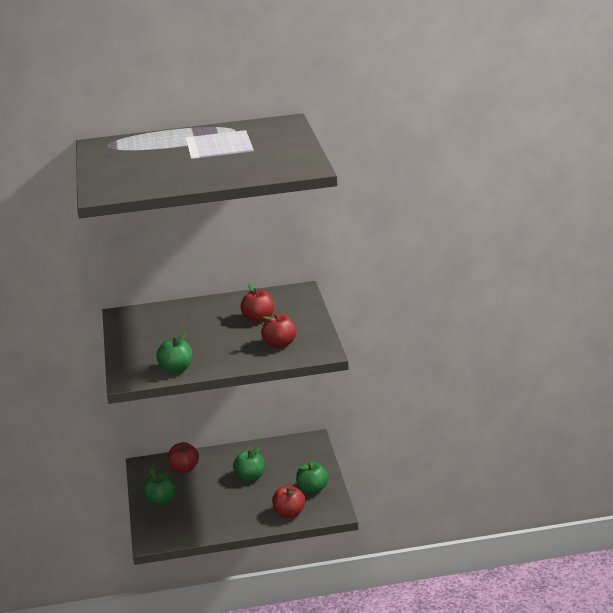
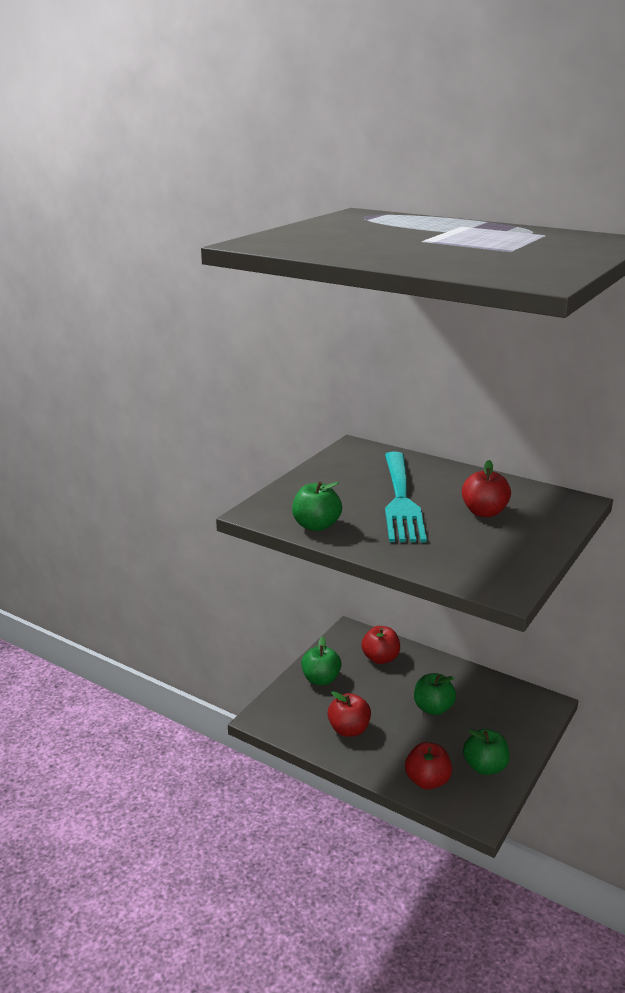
camera: 40 degrees right, 0 degrees up
red apple [261,313,297,348] -> red apple moved to [328,691,371,737]
none -> turquoise fork [385,452,427,542]

